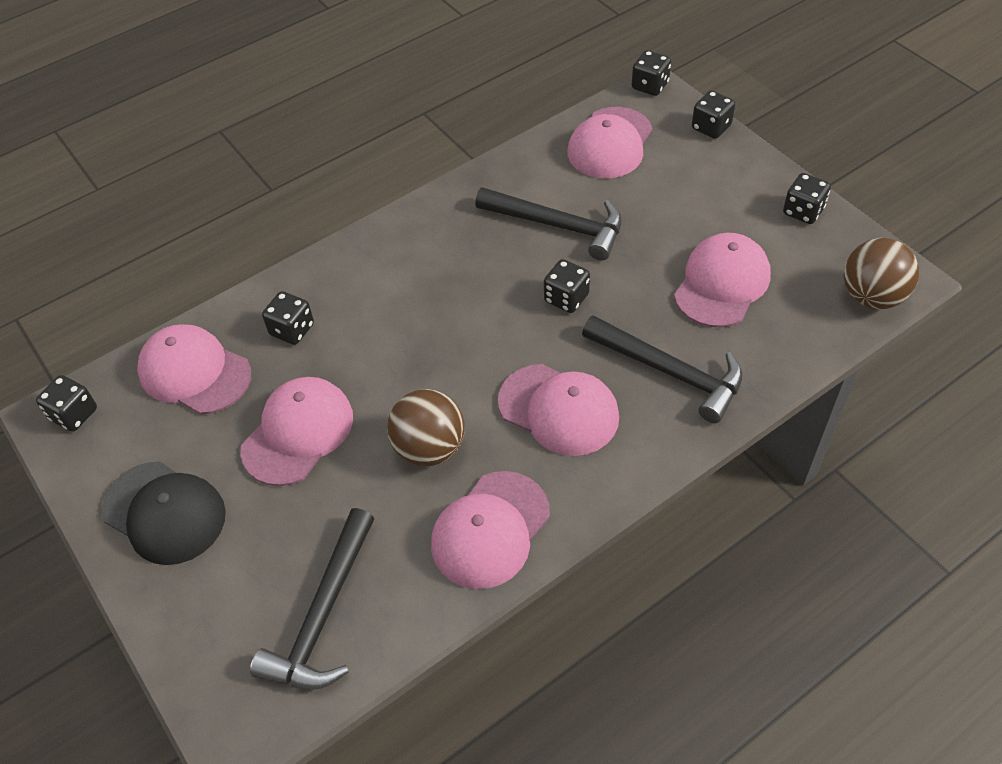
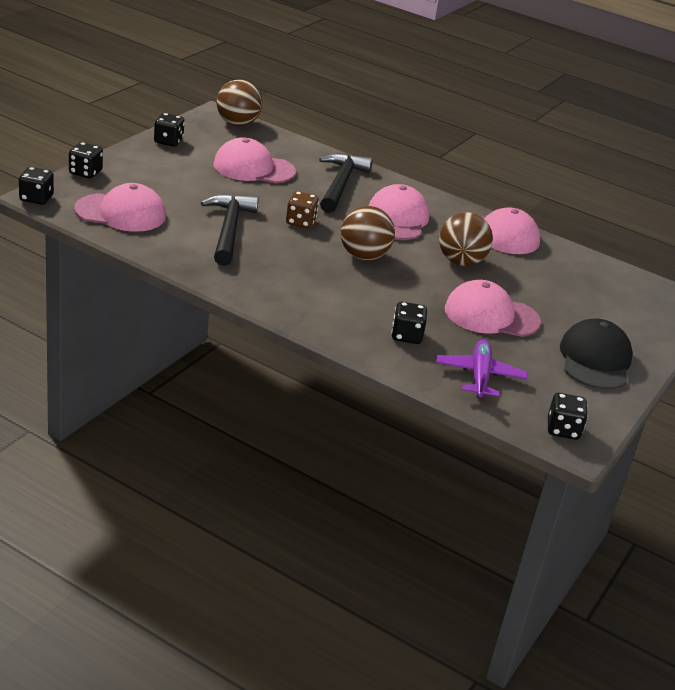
camera: 120 degrees left, 20 degrees down
pink cap [137,324,251,414] -> purple plane [436,340,527,398]
black hammer [250,508,375,690] -> none
black dice [544,259,590,313] -> brown dice [286,191,319,228]
none -> brown ball [341,206,395,260]

